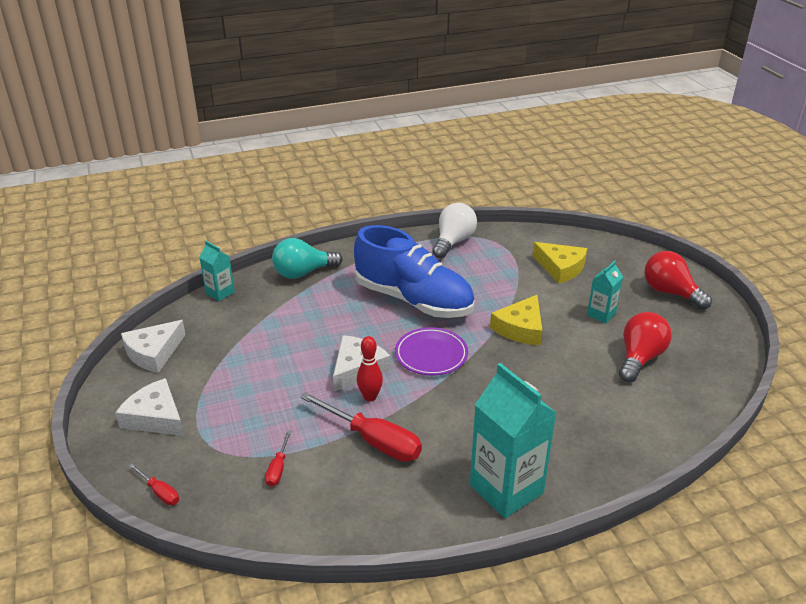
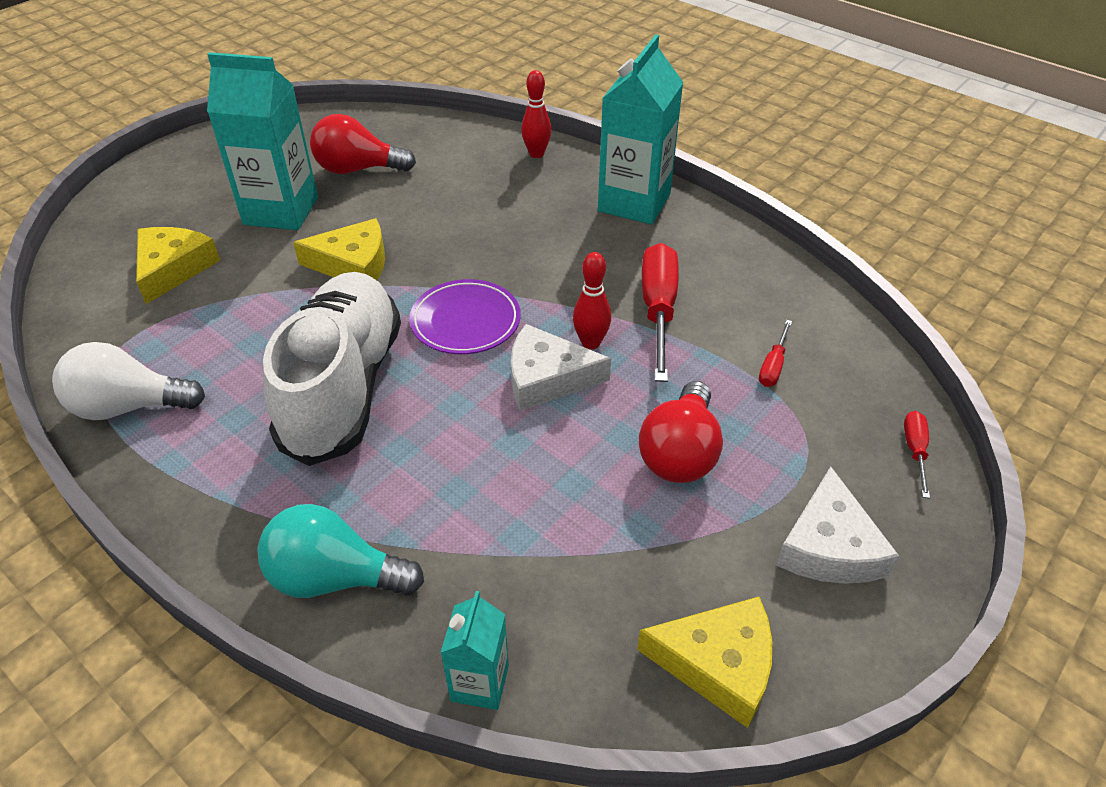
camera: 120 degrees left, 10 degrees up
white cheese [121,320,186,373] -> yellow cheese [637,597,773,728]
red screwdriver [265,430,291,487] -> red screwdriver turned 135 degrees clockwise [759,320,792,387]
turquoise light bulb [272,238,343,279] -> turquoise light bulb turned 150 degrees clockwise [257,504,424,598]
blue shoe [354,225,475,318] -> white shoe [263,272,401,466]
turquoise carton [587,261,623,324] -> turquoise carton [207,52,318,230], size x1.94
red light bulb [645,251,712,309] -> red light bulb moved to [639,381,723,483]
none -> red bowling pin [521,70,551,158]

